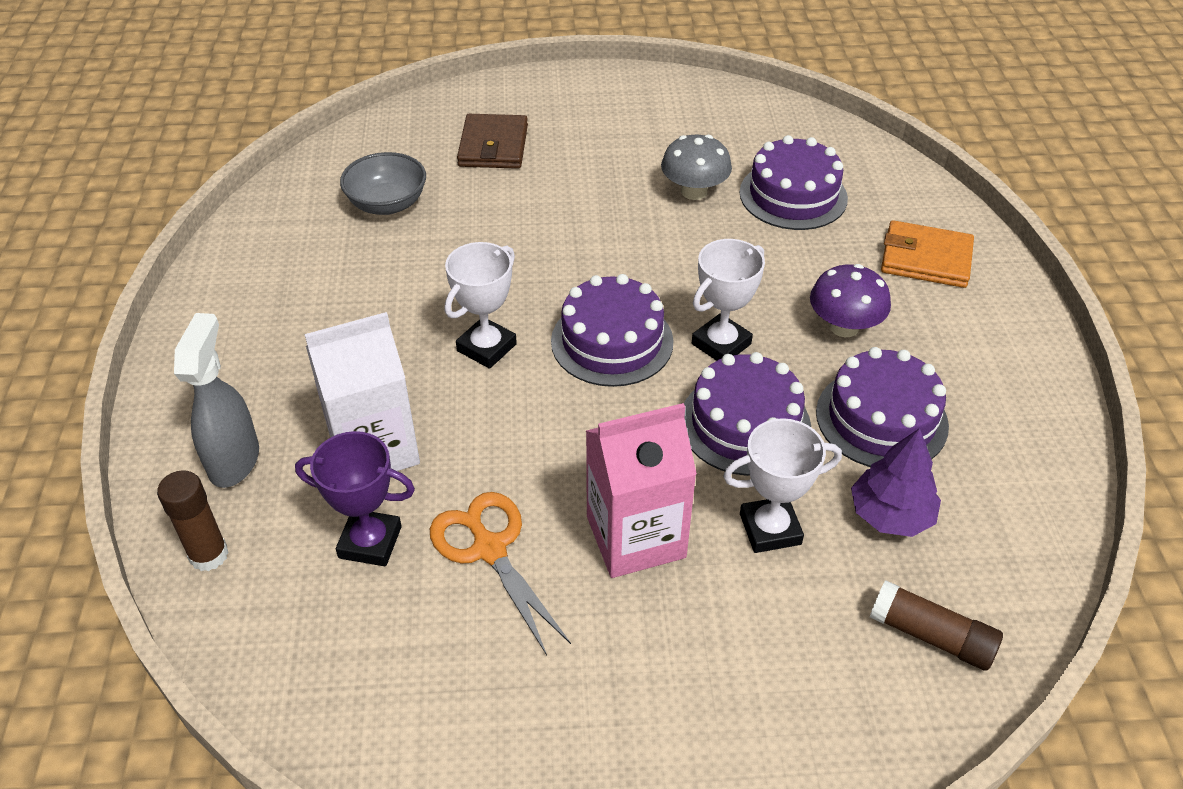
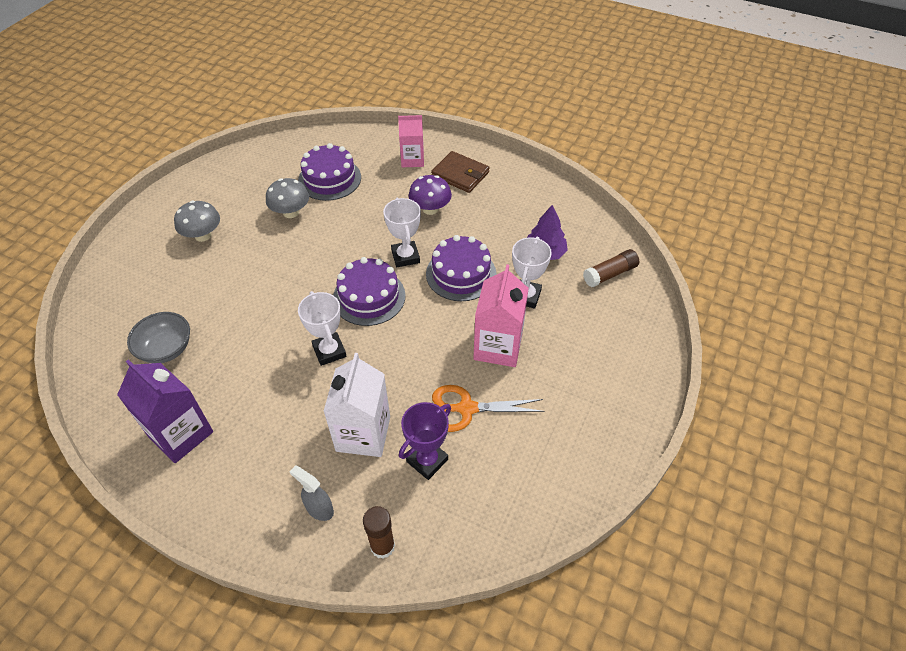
camera: 60 degrees left, 5 degrees up
grey spray bottle [174,313,259,488] -> grey spray bottle [290,466,334,521], size x0.66
brown wallet [457,114,528,169] -> brown wallet moved to [431,151,490,193]
purple cake [816,347,949,467] -> none
orange wallet [881,220,974,288] -> pink carton [398,115,424,167]
none -> purple carton [117,359,213,463]
none -> grey mushroom [174,201,220,242]

